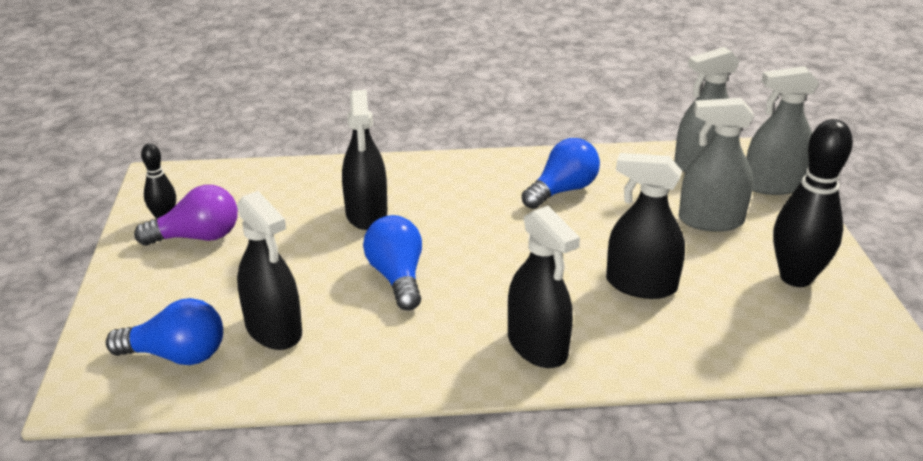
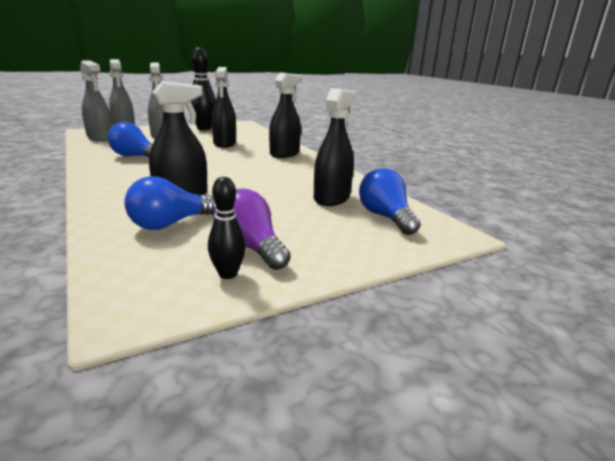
camera: 115 degrees left, 10 degrees down
blue light bulb [363,215,422,310] -> blue light bulb moved to [124,176,216,230]

